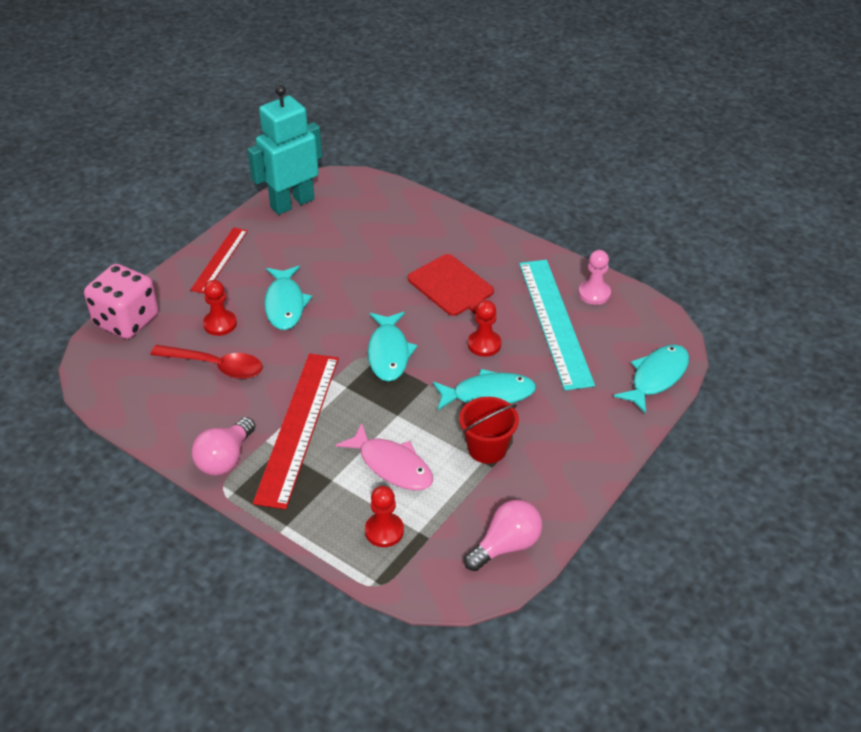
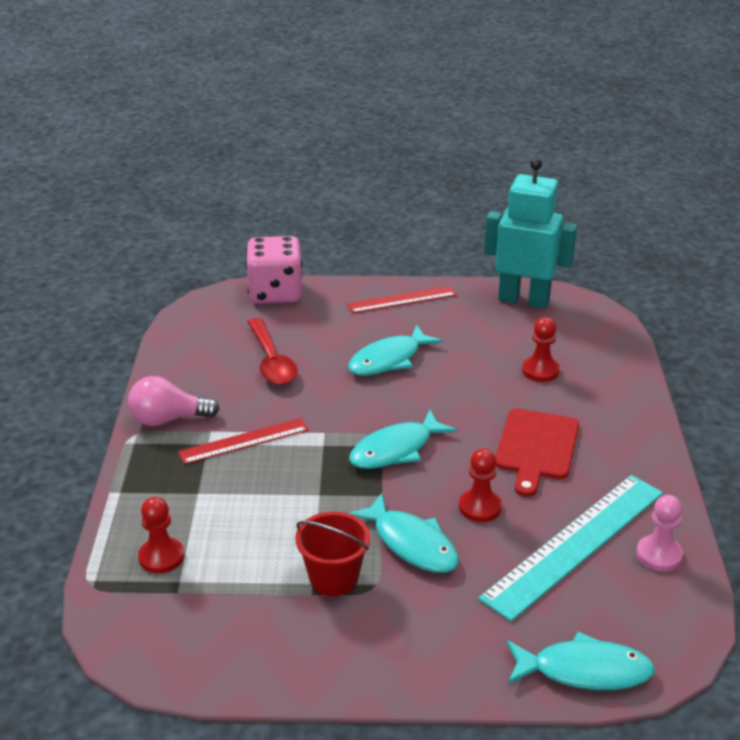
camera: 55 degrees right, 10 degrees down
red pawn [203,280,237,336] -> red pawn moved to [522,317,560,382]
red ruler [253,353,339,509] -> red ruler [178,418,308,465], size x0.58
pink fish [336,423,433,491] -> none
pink light bulb [464,500,542,571] -> none

